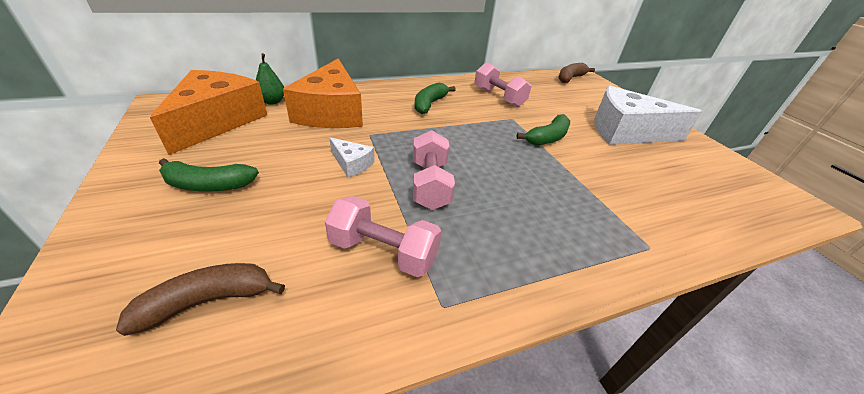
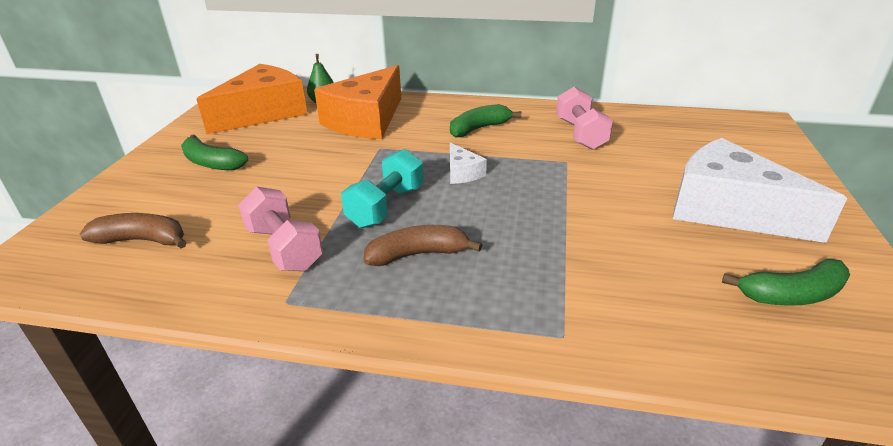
camera: 35 degrees right, 5 degrees down
white cheese [330,138,375,177] -> white cheese moved to [450,143,487,184]
pink dumbbell [413,130,455,210] -> turquoise dumbbell [341,149,424,228]
green banana [516,114,570,145] -> green banana moved to [722,258,850,306]
brown banana [559,63,595,83] -> brown banana moved to [364,225,482,266]

